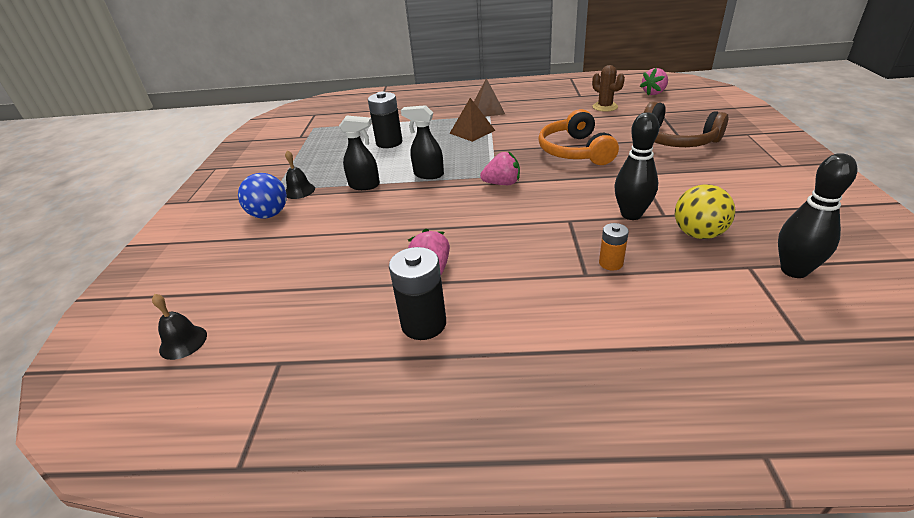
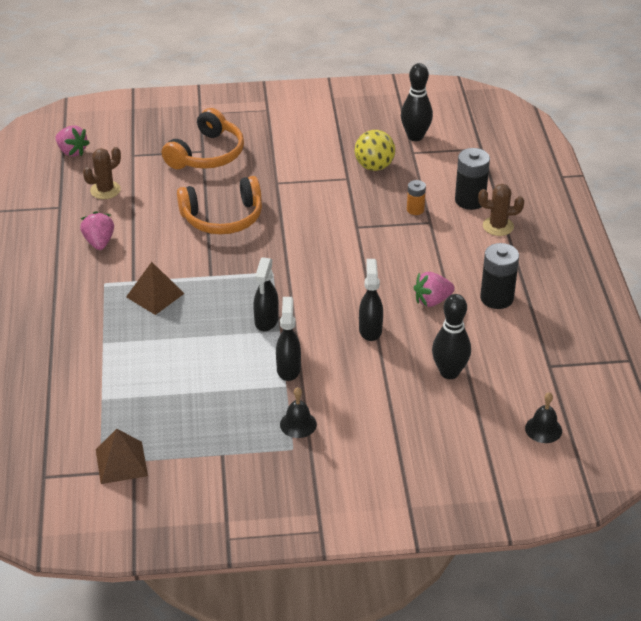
camera: 100 degrees left, 5 degrees up
blue ball [238,173,287,218] -> none
black battery [368,91,402,148] -> black battery moved to [455,148,490,210]
brown pyramid [474,78,505,117] -> brown pyramid moved to [96,429,148,484]
pink strawberry [480,151,520,185] -> pink strawberry moved to [80,211,114,250]
black bowling pin [615,112,660,220] -> black bowling pin moved to [432,294,471,379]
brown headphones [644,101,728,147] -> orange headphones [162,108,244,169]
none -> black spray bottle [359,259,383,341]
none -> brown cactus [478,184,524,236]

